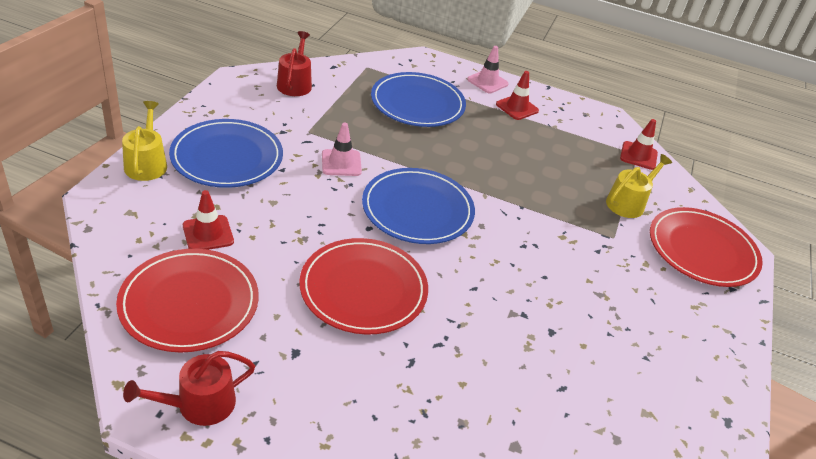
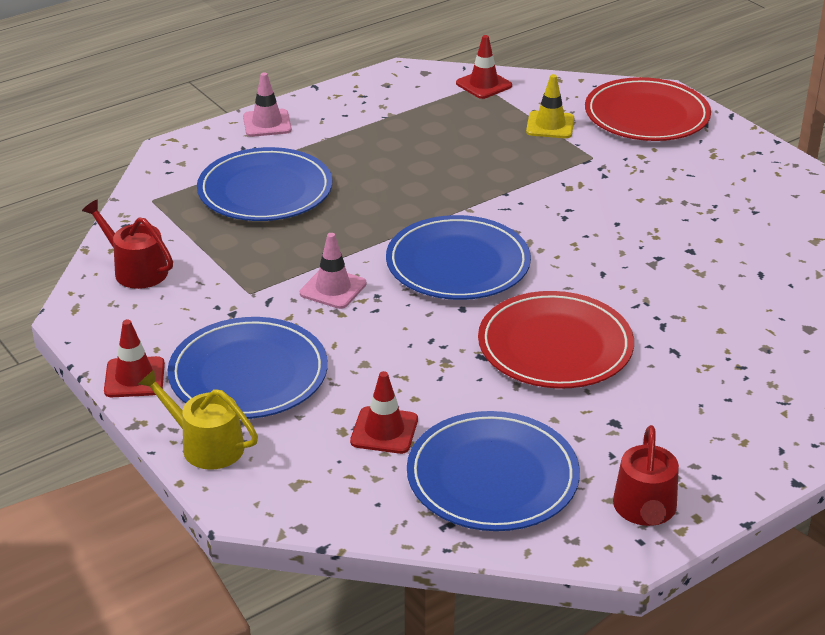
camera: 50 degrees left, 5 degrees down
red plate [116,249,259,353] -> blue plate [407,411,580,531]
red traffic cone [496,71,539,120] -> red traffic cone moved to [104,320,165,397]
yellow watering can [606,154,672,218] -> yellow traffic cone [526,74,574,138]

